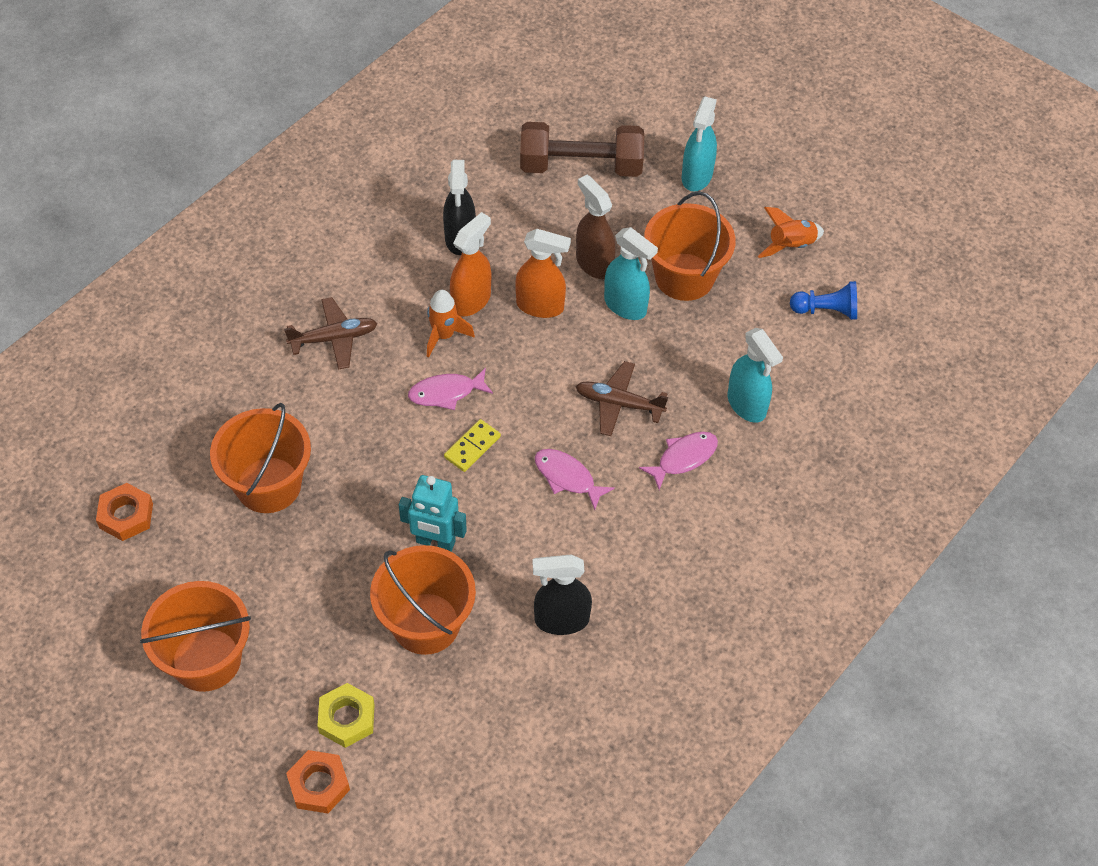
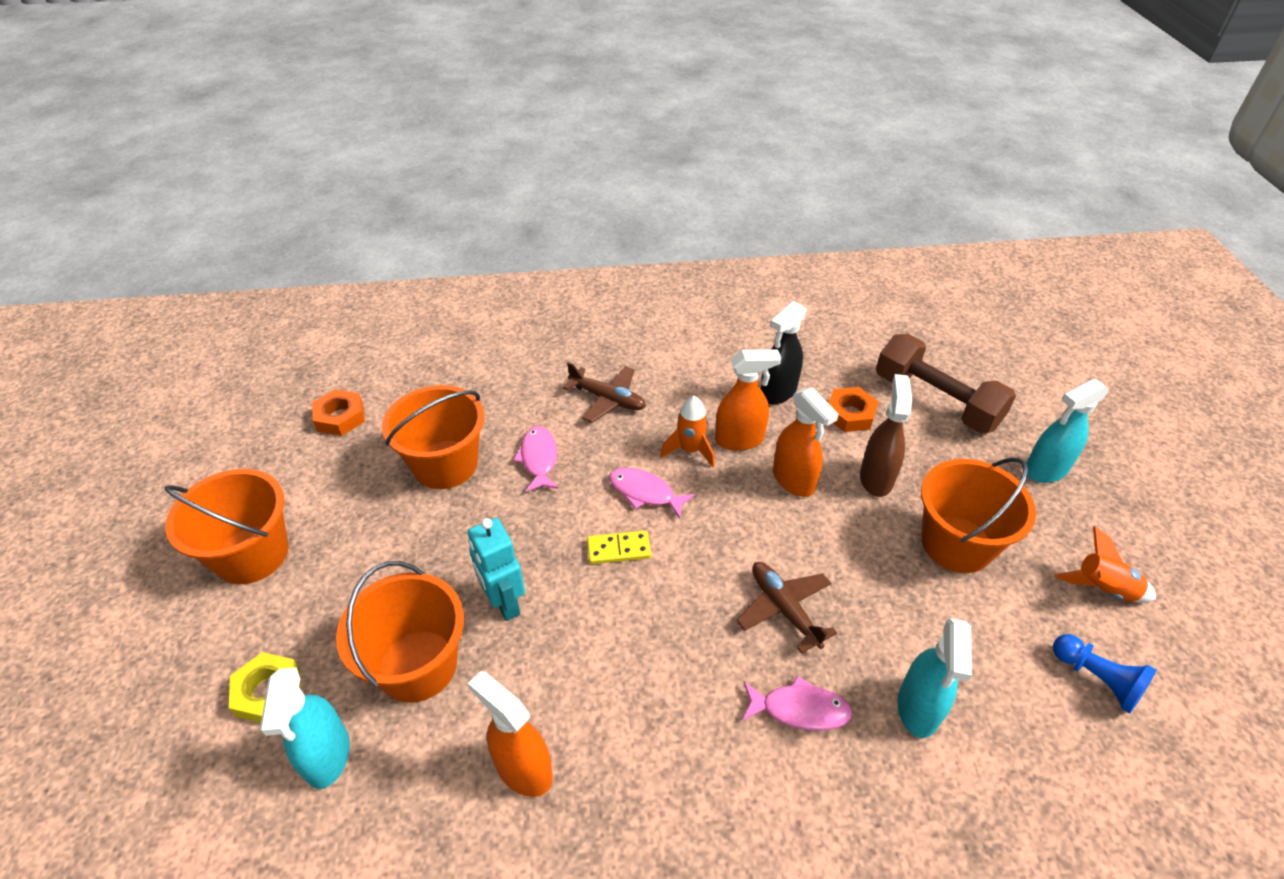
camera: 45 degrees right, 10 degrees down
orange nut [286,750,350,813] -> orange nut moved to [828,387,879,432]
black spray bottle [533,554,592,635] -> orange spray bottle [468,671,553,797]
pink fish [535,449,615,510] -> pink fish moved to [513,426,559,492]
turquoise spray bottle [604,227,658,320] -> turquoise spray bottle moved to [260,667,350,789]

